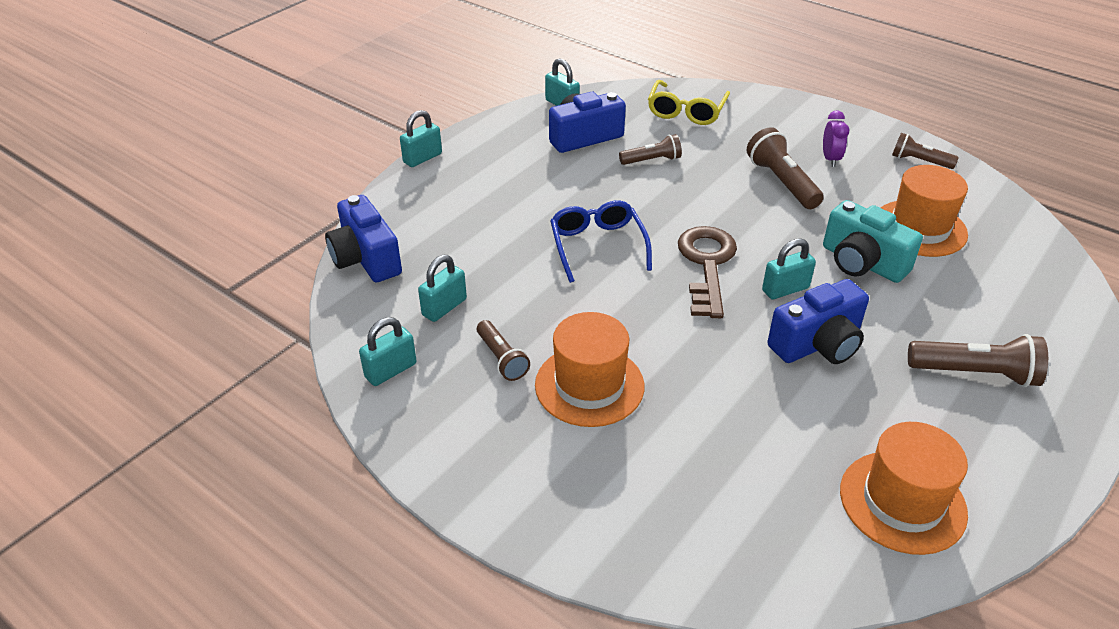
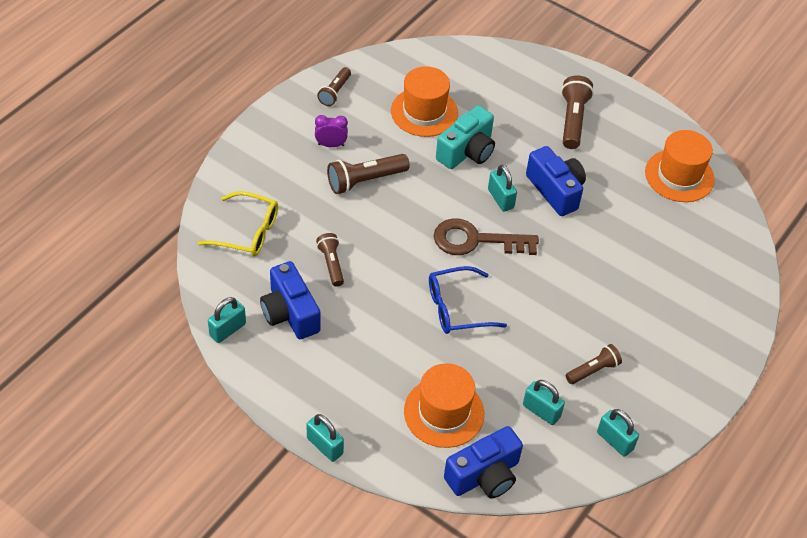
camera: 95 degrees left, 10 degrees up
orange hat [535,312,644,427] -> orange hat moved to [404,363,484,448]

